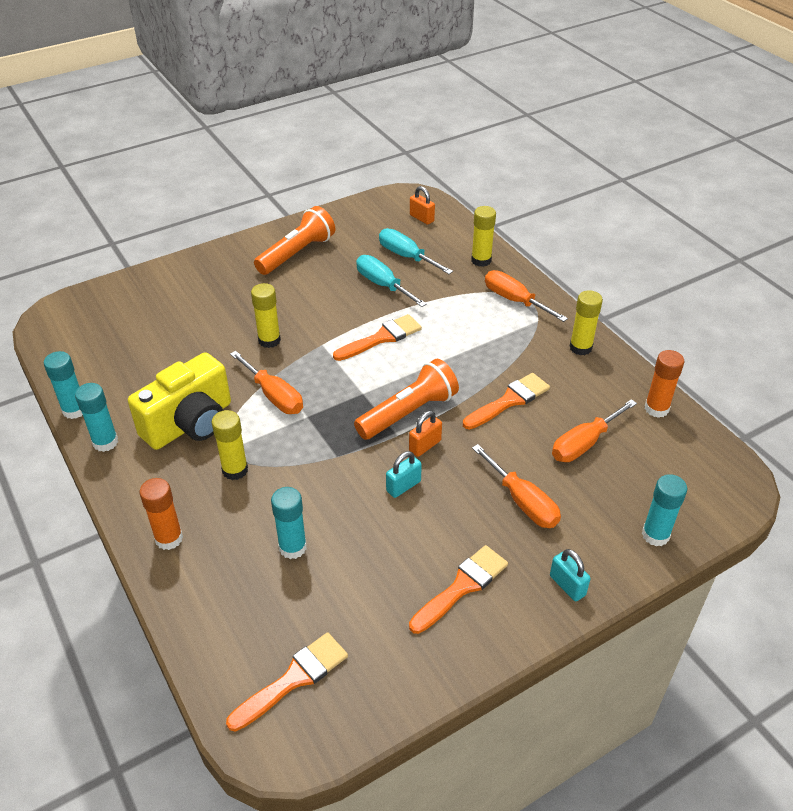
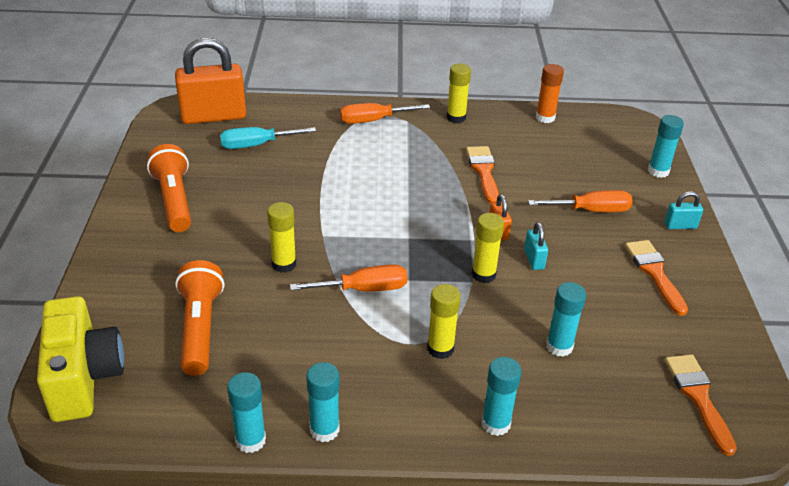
camera: 60 degrees left, 5 degrees down
yellow camera [128,352,231,450] -> yellow camera moved to [37,296,124,422]
orange glue stick [139,478,183,550] -> turquoise glue stick [481,357,521,436]
orange brush [333,314,422,361] -> none
orange flashlight [354,359,459,440] -> orange flashlight moved to [175,260,224,376]
turquoise screwdriver [356,255,427,307] -> none
orange padlock [410,186,435,225] -> orange padlock [175,37,246,124], size x2.30
yellow glue stick [471,206,496,267] -> yellow glue stick moved to [472,213,504,283]
orange screwdriver [552,399,637,462] -> none

